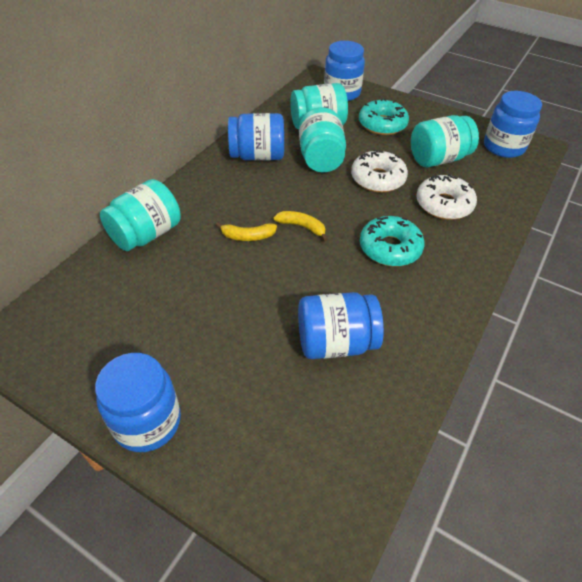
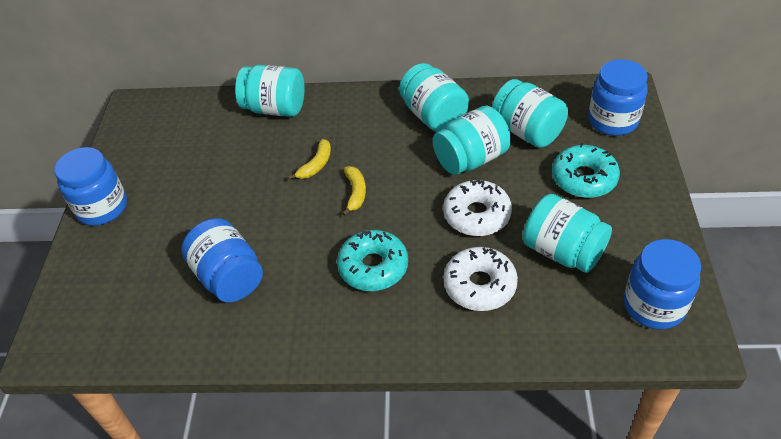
camera: 65 degrees right, 0 degrees up
yellow banana [216,222,277,241] -> yellow banana turned 120 degrees counterclockwise [288,139,331,180]
blue jar [228,113,284,161] -> turquoise jar [399,63,469,132]

